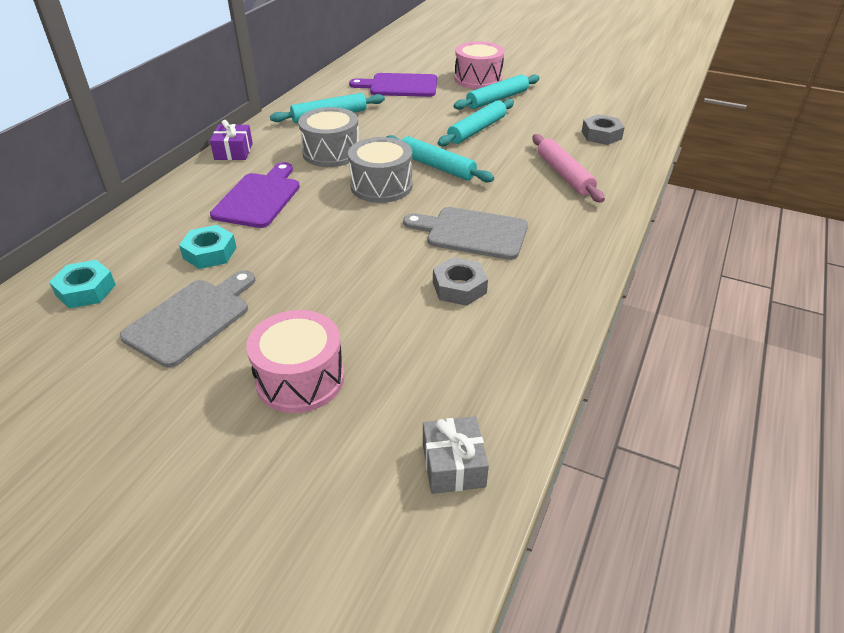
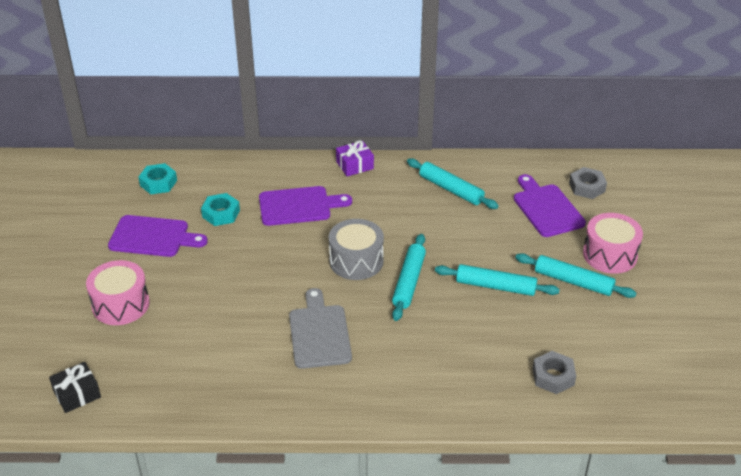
camera: 65 degrees right, 0 degrees up
grey cutting board [120,270,255,368] -> purple cutting board [108,215,208,257]
grey drum [298,107,359,167] -> none
grey gift [423,416,489,494] -> black gift [49,362,101,413]
grey nut [433,257,488,306] -> grey nut moved to [569,167,607,199]
pink rolling pin [532,134,605,203] -> none

